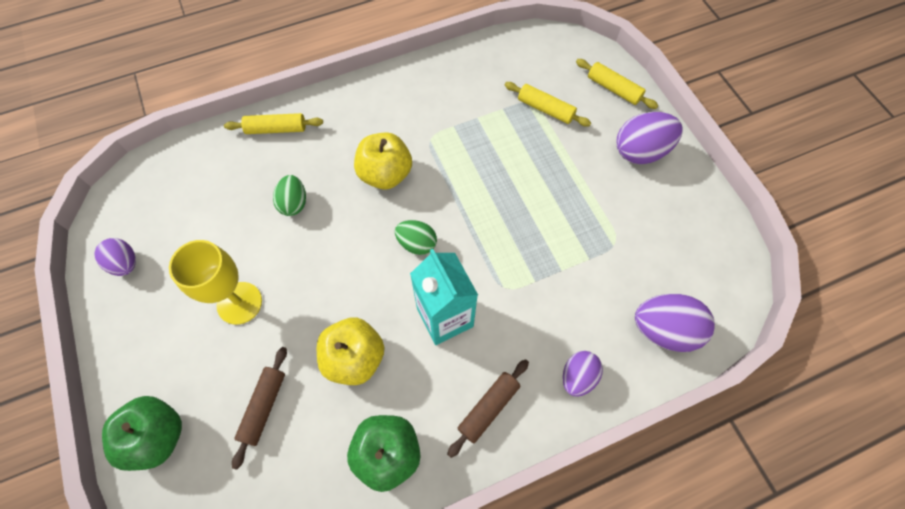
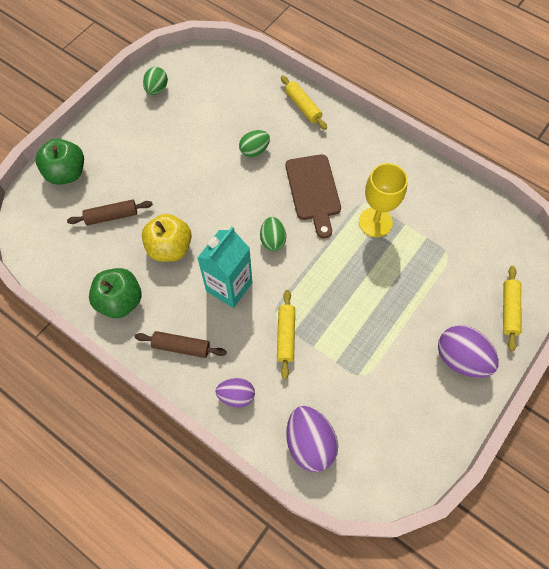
camera: 60 degrees right, 0 degrees up
purple egg [94,238,136,276] -> green egg [143,67,168,95]
yellow goblet [169,240,262,325] -> yellow goblet moved to [359,163,408,237]
yellow apple [354,132,412,189] -> brown cutting board [286,154,341,239]
yellow rolling pin [505,82,591,127] -> yellow rolling pin moved to [277,290,295,379]

